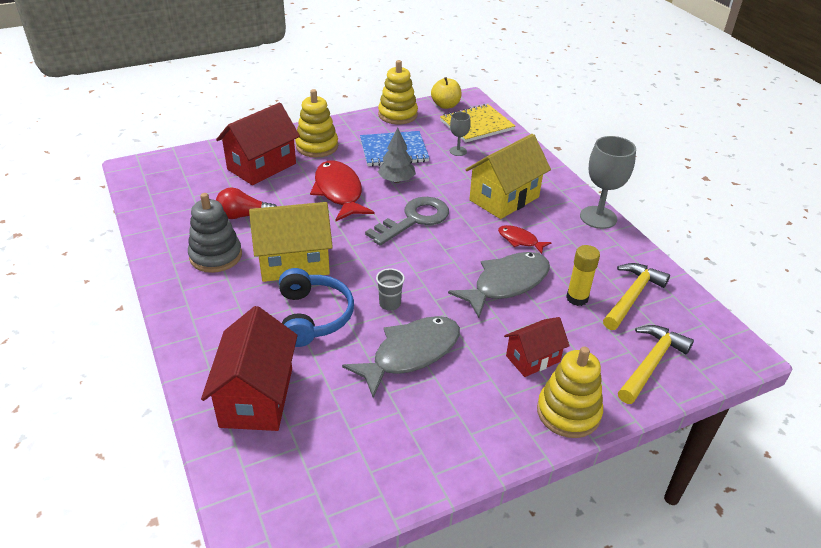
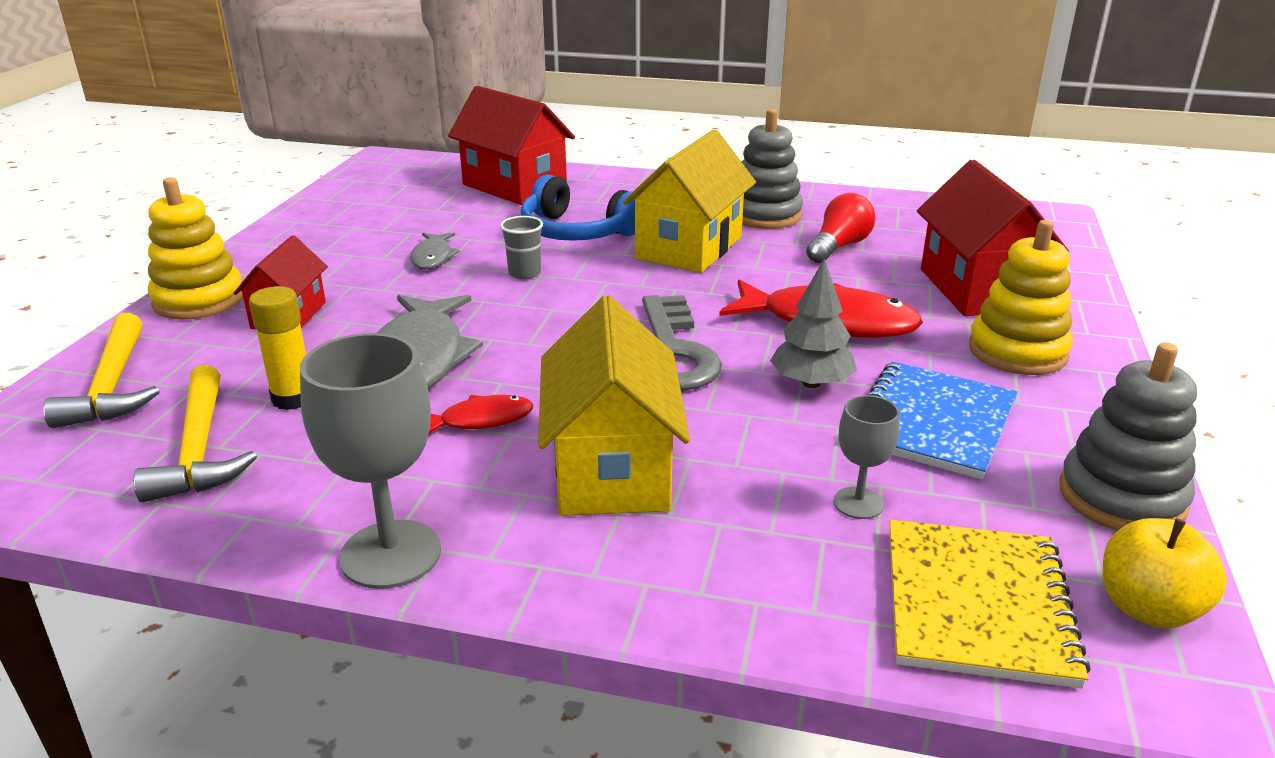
camera: 130 degrees right, 10 degrees down
grey fish [342,316,460,398] -> grey fish [410,232,460,269], size x0.51
yellow stacking toy [378,60,418,124] -> grey stacking toy [1059,343,1197,531]

